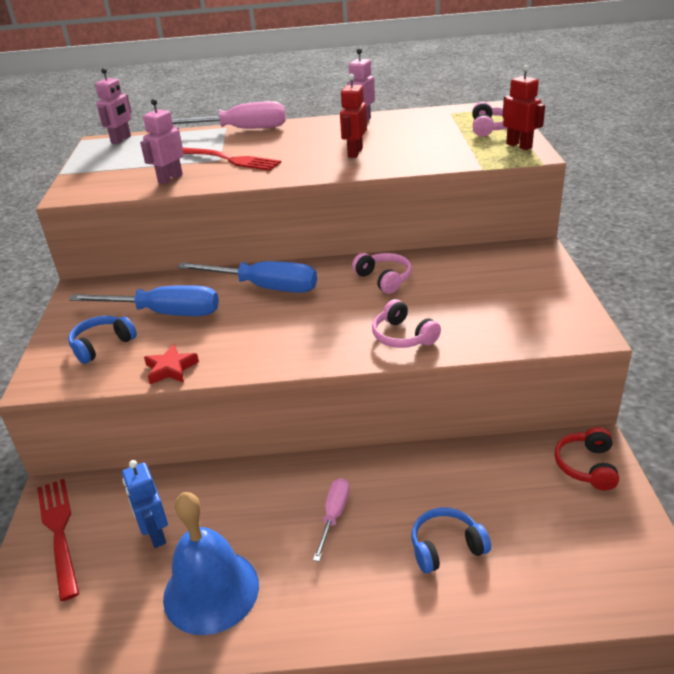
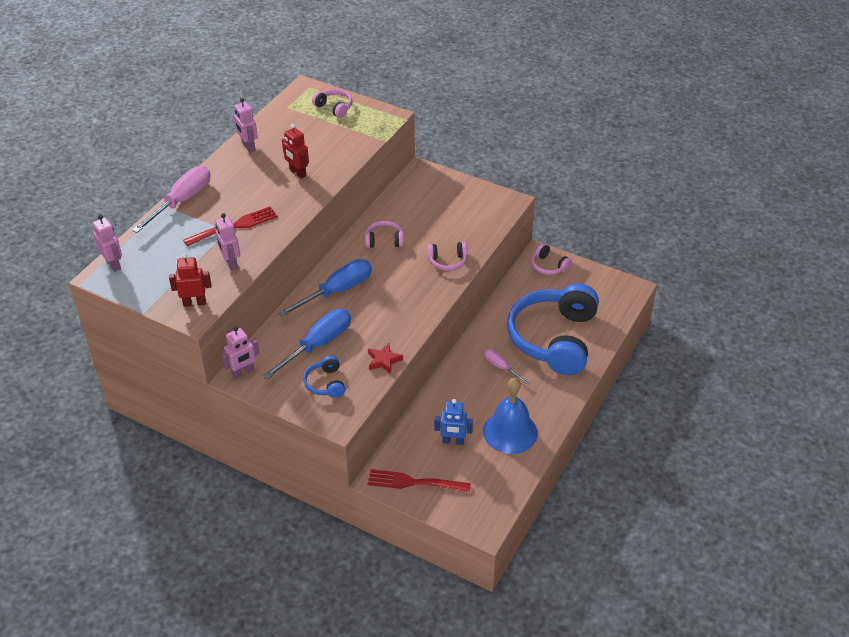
camera: 60 degrees left, 10 degrees up
blue headphones [412,508,491,573] -> blue headphones [507,283,599,375], size x2.44
red robot [503,65,545,150] -> red robot moved to [169,253,211,307]
red headphones [554,427,619,490] -> pink headphones [531,243,572,275]
none -> pink robot [221,326,259,379]

